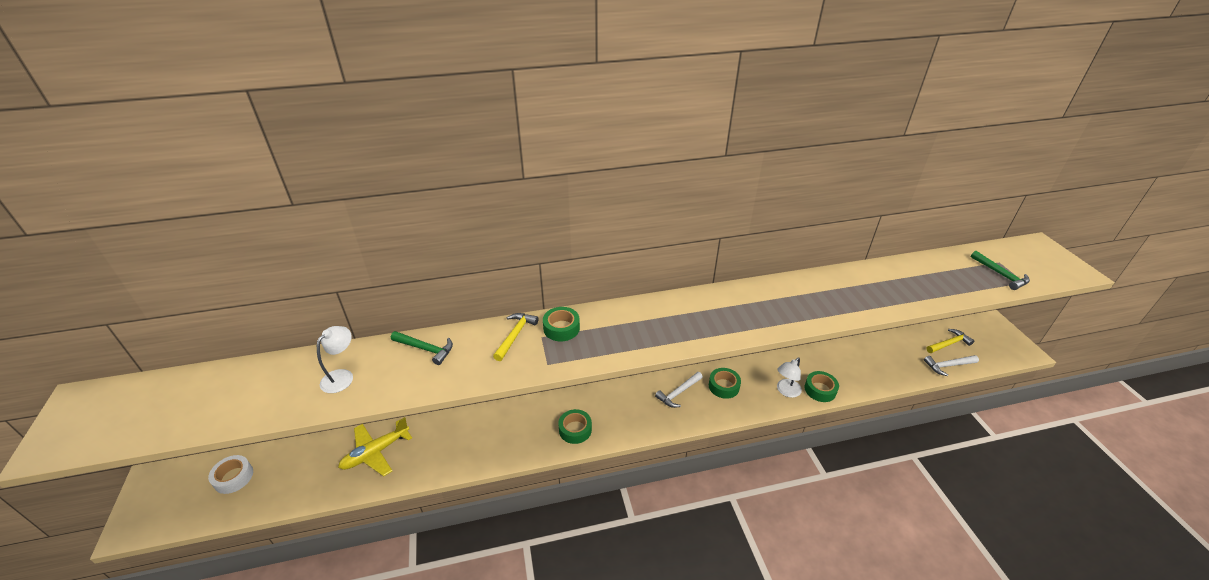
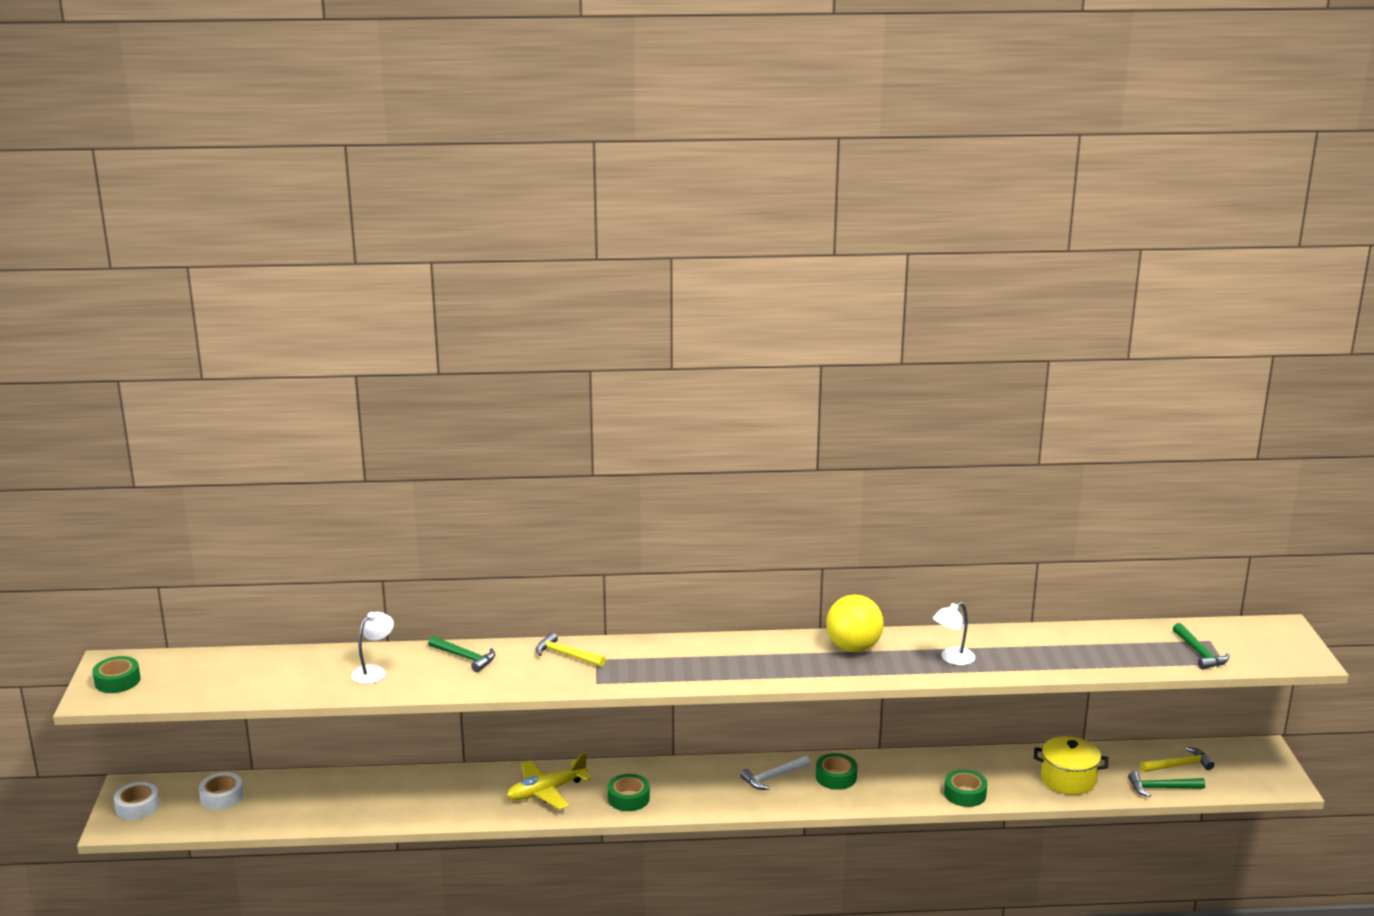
camera: 10 degrees right, 15 degrees down
yellow plane [338,417,412,476] -> yellow plane moved to [507,753,592,810]
yellow hammer [493,313,539,361] -> yellow hammer turned 90 degrees counterclockwise [536,632,606,667]
green tape [543,307,580,341] -> green tape moved to [92,656,140,693]
white lamp [777,357,802,398] -> white lamp moved to [933,602,975,665]
white hammer [924,355,979,376] -> green hammer [1128,771,1205,797]
none -> white tape [114,782,160,820]
none -> yellow ball [826,595,884,652]
none -> yellow pot [1034,736,1108,795]

